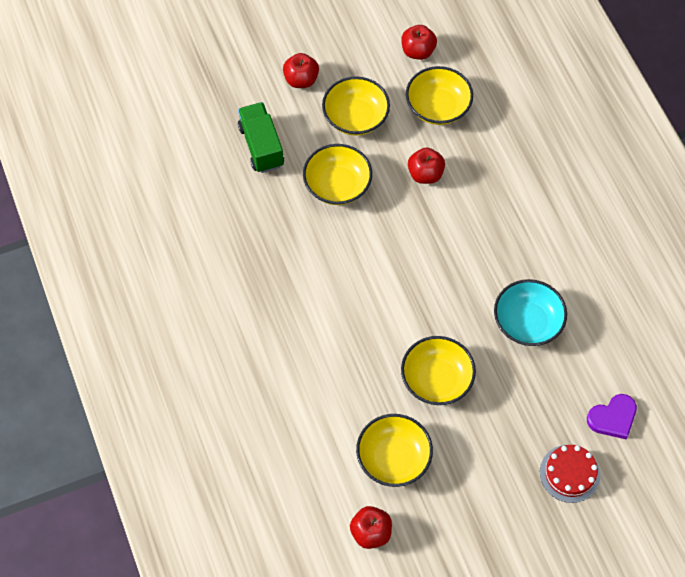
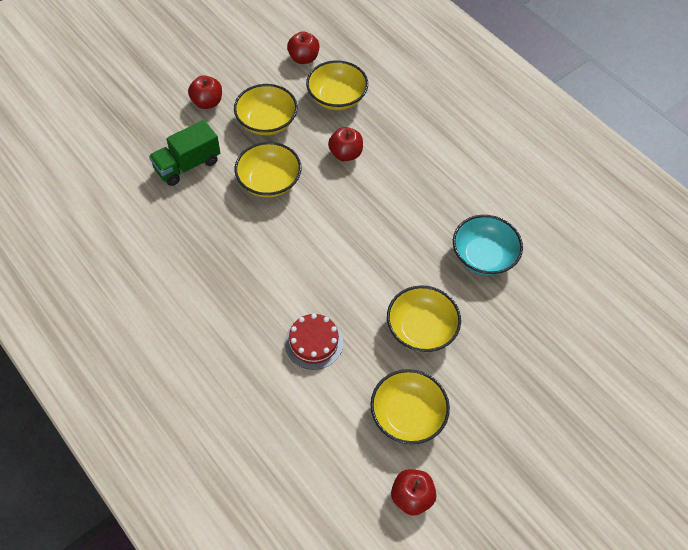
camera: 20 degrees left, 5 degrees down
green truck [238,102,284,173] -> green truck turned 90 degrees counterclockwise [149,120,220,186]
red cake [540,445,600,503] -> red cake moved to [285,313,343,370]
purple heart [587,394,637,440] -> none

